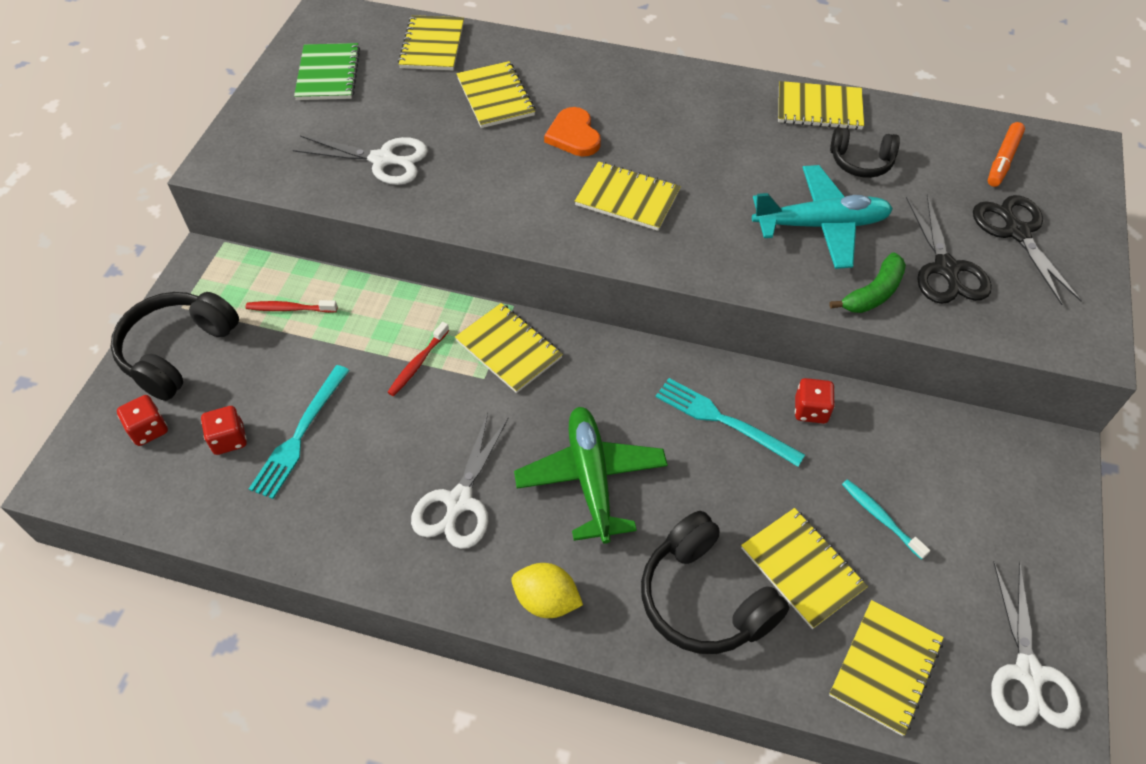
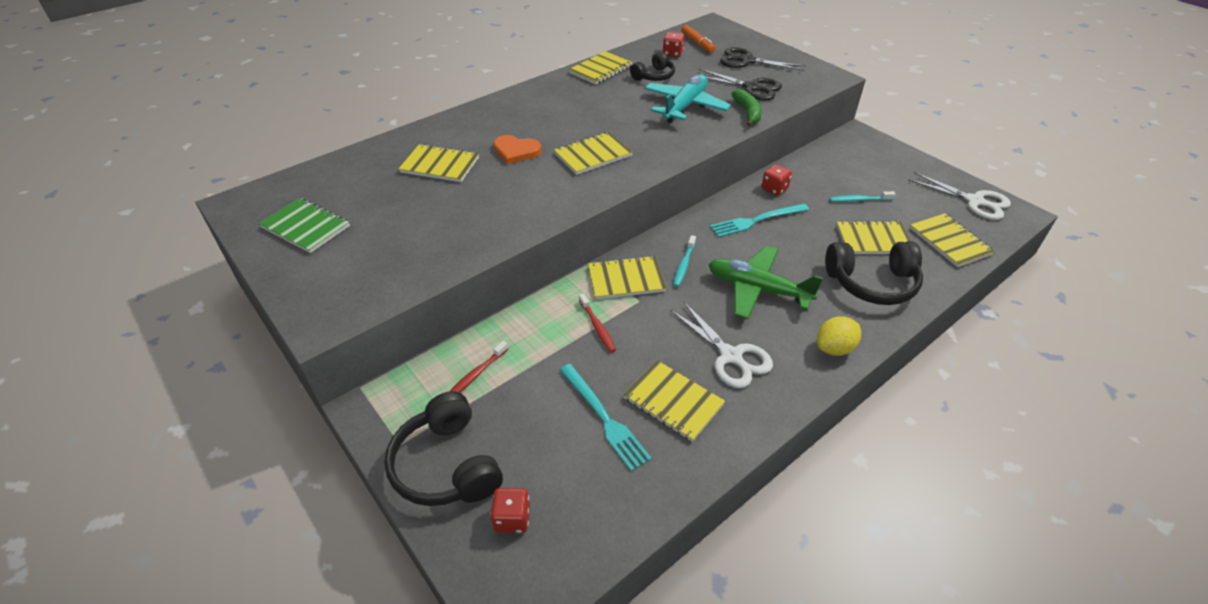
camera: 55 degrees left, 10 degrees down
red dice [201,406,247,455] -> red dice moved to [663,32,684,57]
white scissors [293,136,428,185] -> none
yellow notebook [398,15,464,70] -> yellow notebook moved to [623,360,725,442]
none -> turquoise toothbrush [673,235,696,287]

